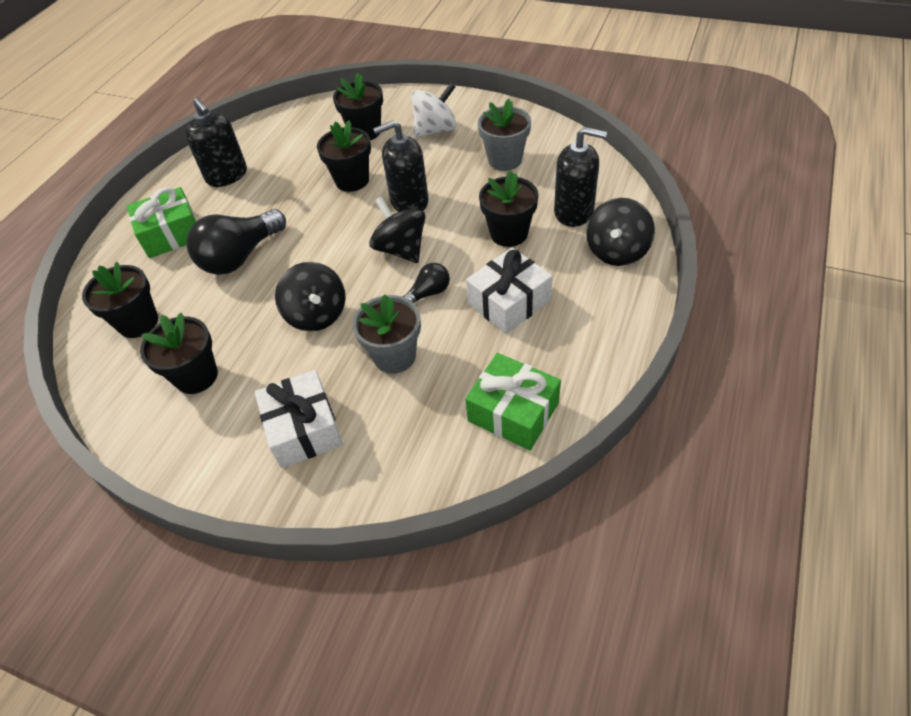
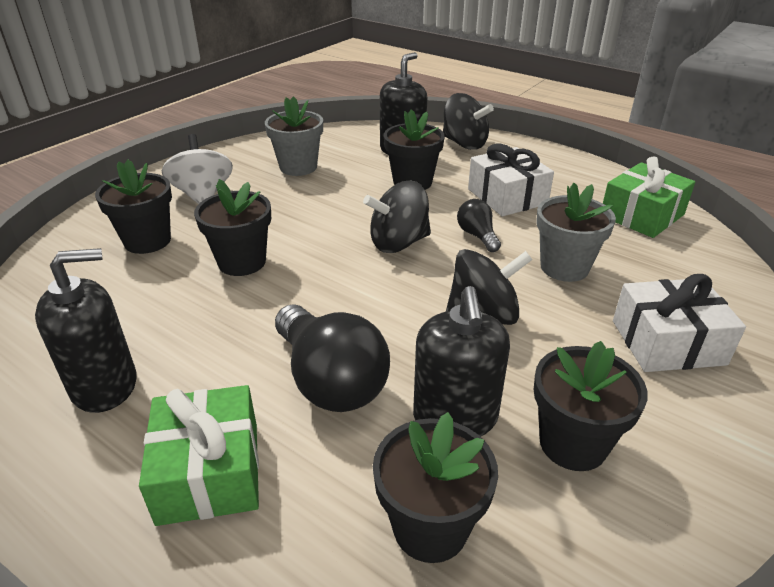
camera: 80 degrees left, 15 degrees down
black soap dispenser [373,120,429,212] -> black soap dispenser moved to [413,286,510,437]

